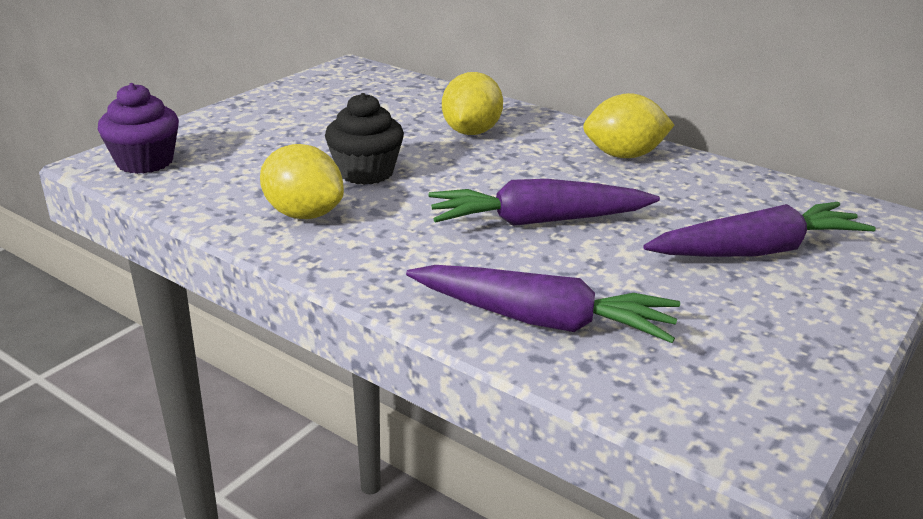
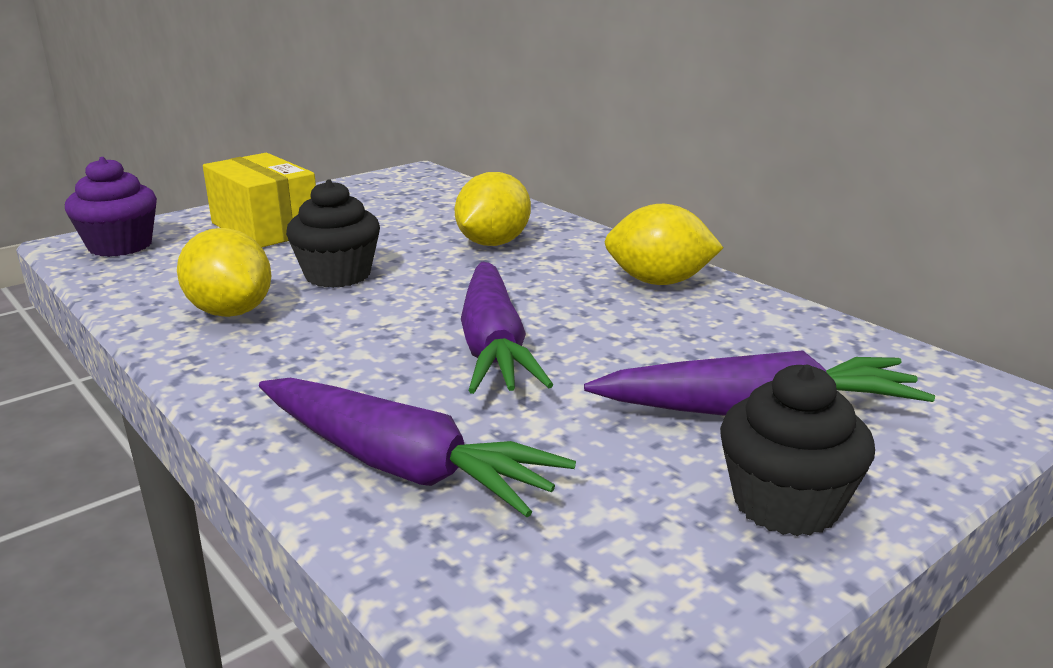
camera: 15 degrees right, 5 degrees down
purple carrot [428,179,660,226] -> purple carrot turned 105 degrees counterclockwise [461,262,553,394]
none -> yellow box [203,153,316,247]
none -> black cupcake [720,364,875,536]

